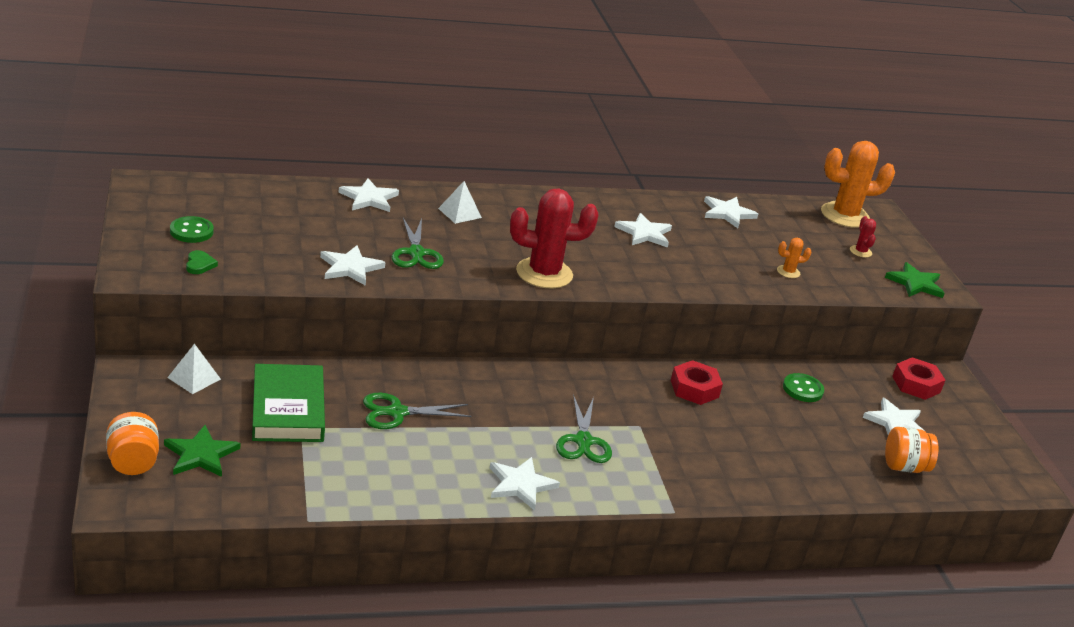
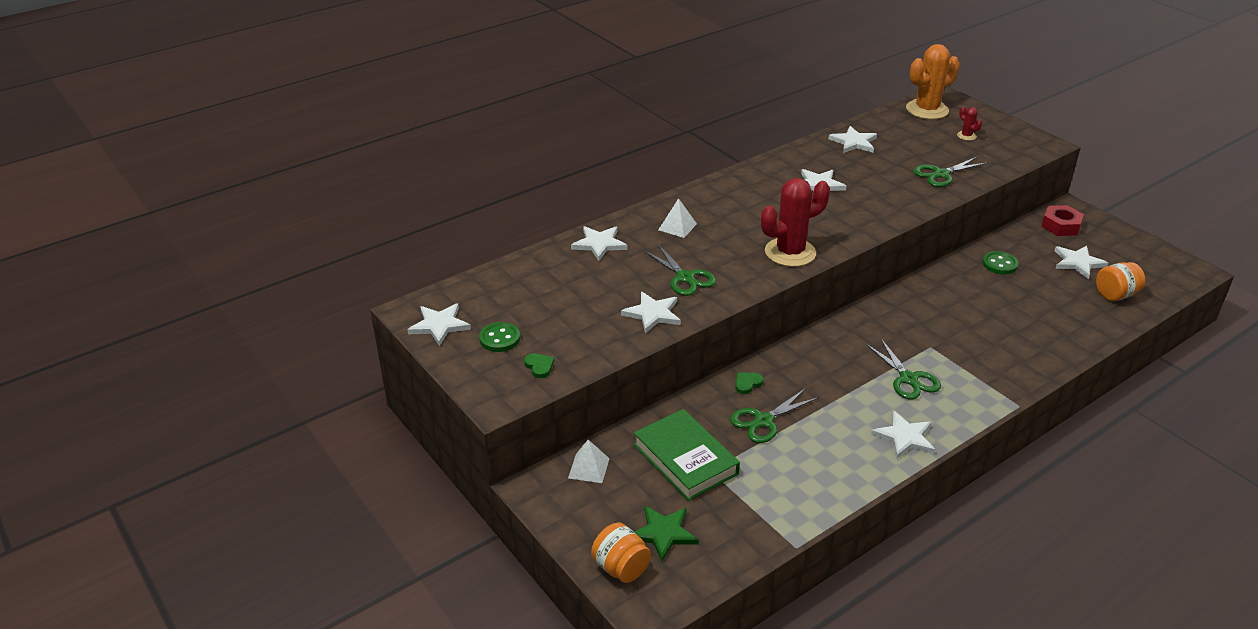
camera: 20 degrees left, 5 degrees up
red nut [671,360,723,405] -> none
orange cactus [777,238,812,278] -> green scissors [913,157,988,187]
green star [885,262,945,298] -> none
none -> white star [407,304,471,346]
none -> green heart [735,372,764,394]

